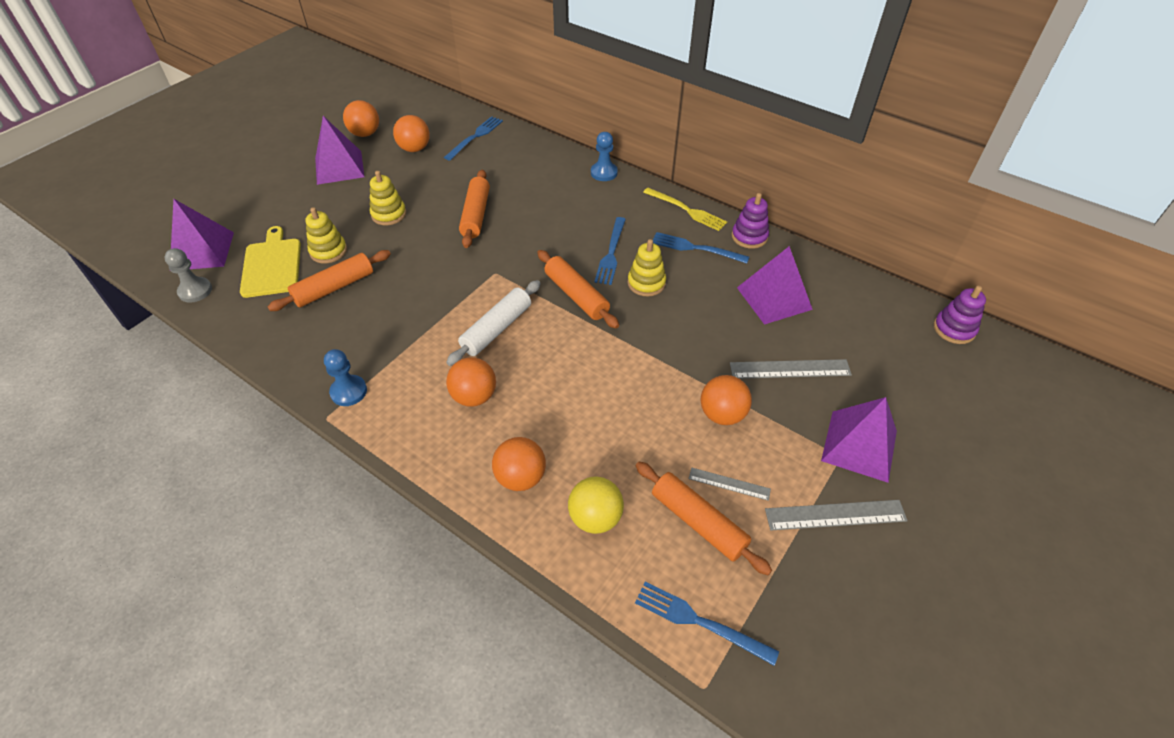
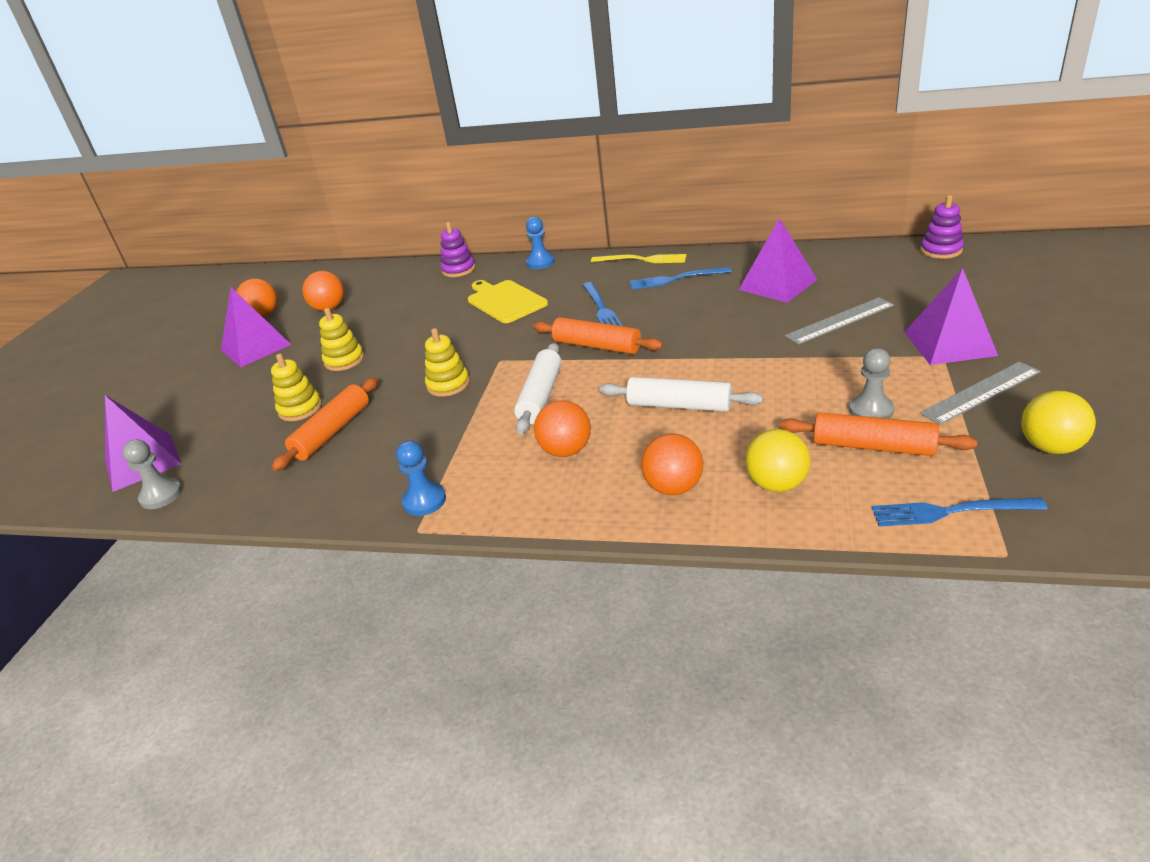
camera: 20 degrees left, 15 degrees down
yellow cutting board [240,226,301,298] -> yellow cutting board moved to [468,280,548,323]
blue fork [444,116,503,161] -> none
orange rolling pin [459,170,490,248] -> none
yellow stacking toy [628,239,666,296] -> yellow stacking toy moved to [425,328,470,397]
grey ruler [689,468,771,501] -> grey pawn [849,348,894,419]
orange ball [701,375,752,425] -> none
purple stacking toy [732,193,769,249] -> purple stacking toy moved to [440,222,475,277]
none -> white rolling pin [599,377,763,412]
none -> yellow ball [1021,391,1096,454]

